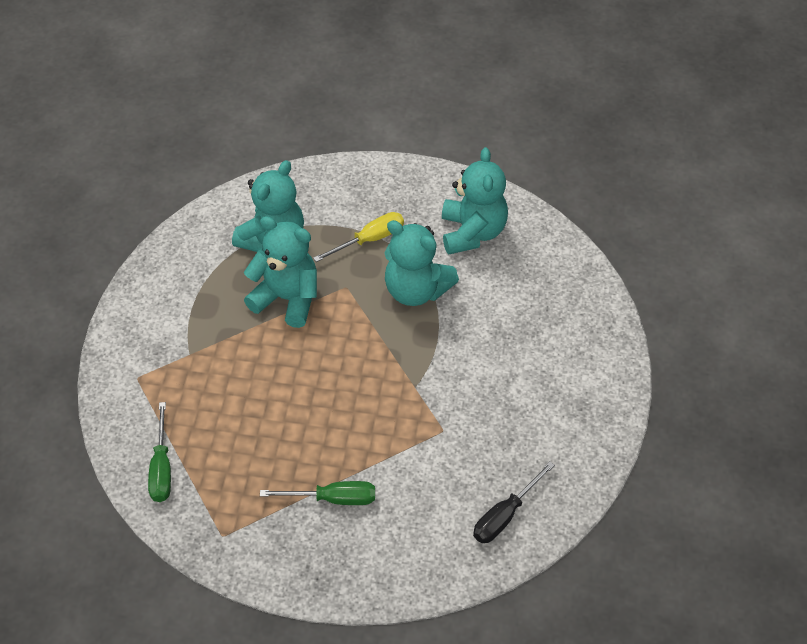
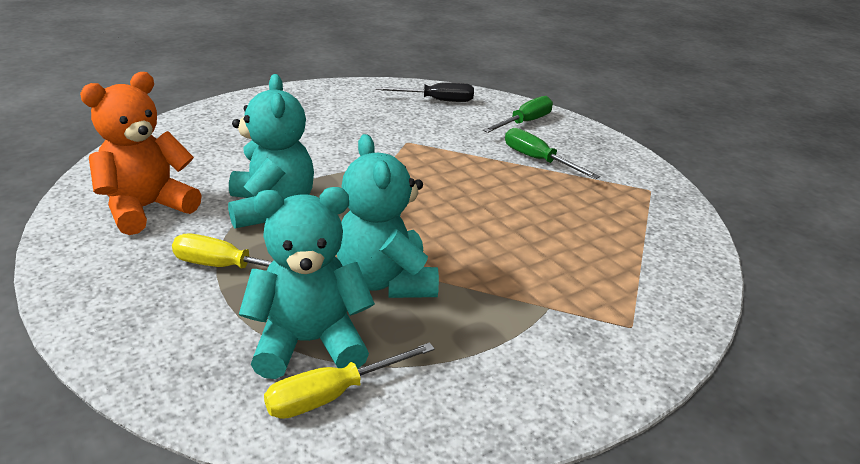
camera: 135 degrees left, 20 degrees down
green screwdriver [148,402,171,502] -> green screwdriver moved to [483,96,553,133]
turquoise teddy bear [442,147,508,254] -> orange teddy bear [80,72,202,235]
none -> yellow screwdriver [264,342,435,419]

